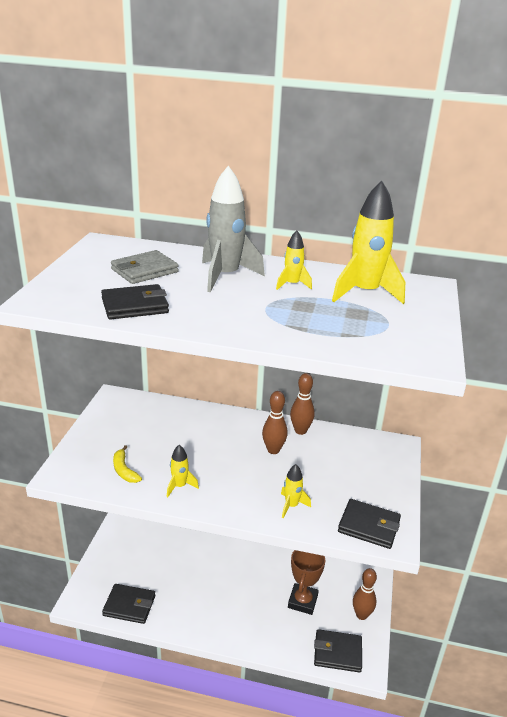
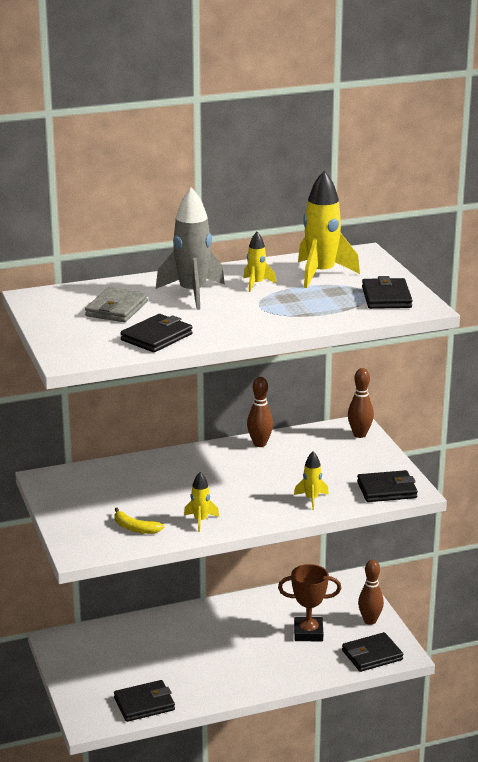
camera: 30 degrees left, 5 degrees down
brown bowling pin [262,391,288,454] -> brown bowling pin moved to [348,368,374,438]
brown trophy [288,550,325,615] -> brown trophy turned 75 degrees counterclockwise [278,564,341,641]
none -> black wallet [362,276,413,309]

